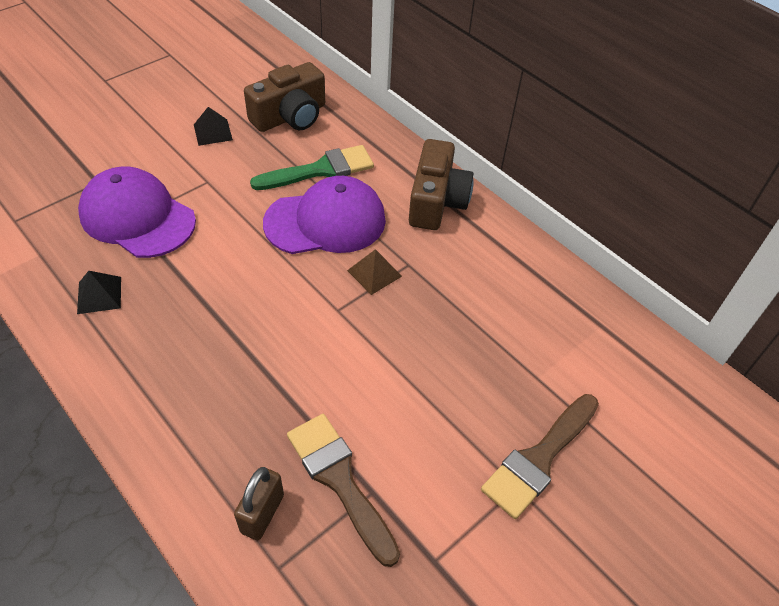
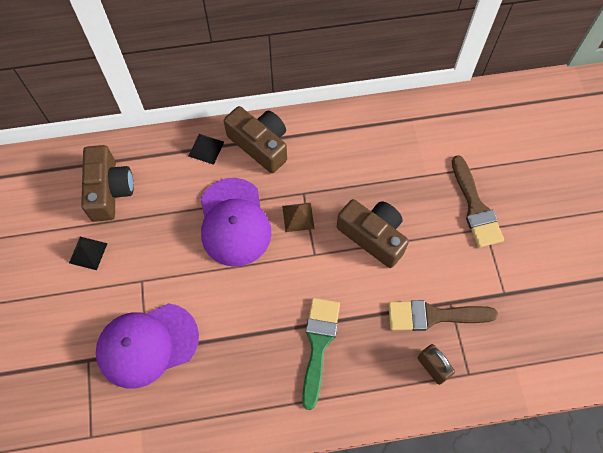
camera: 55 degrees left, 15 degrees up
black pyramid [77,271,121,314] -> black pyramid moved to [188,134,224,165]
green brush [250,145,374,190] -> green brush moved to [302,298,340,410]
purple cap [263,176,386,254] -> purple cap turned 150 degrees clockwise [200,178,271,267]
none -> brown camera [337,199,409,268]

